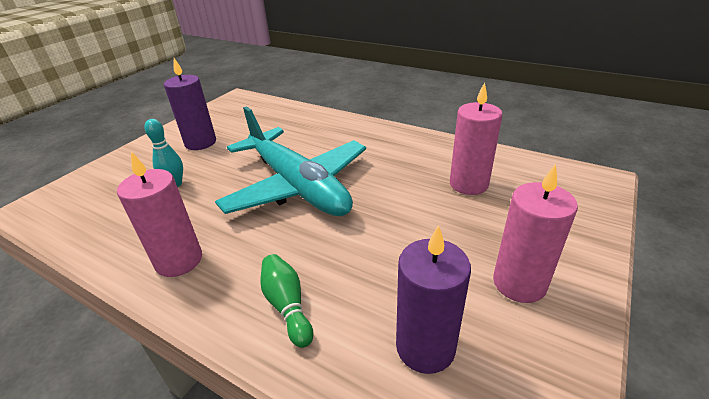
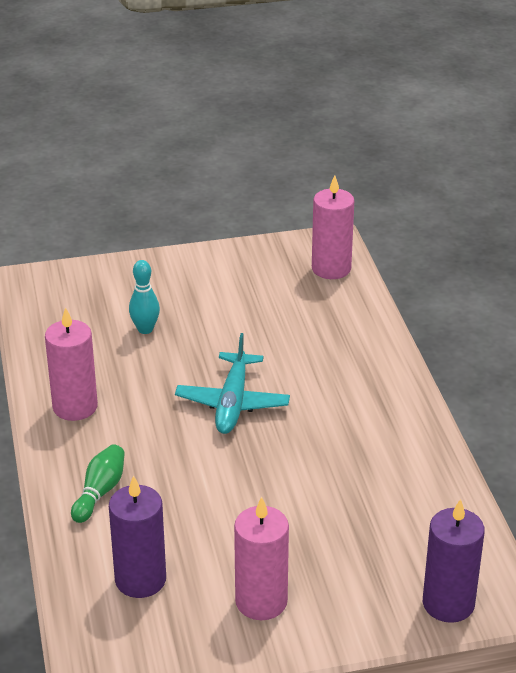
camera: 45 degrees right, 0 degrees up
purple candle [164,58,216,150] -> purple candle moved to [423,499,485,623]
turquoise plane [215,106,366,216] -> turquoise plane [175,333,290,434], size x0.59
pink candle [450,82,503,195] -> pink candle moved to [312,175,354,279]

